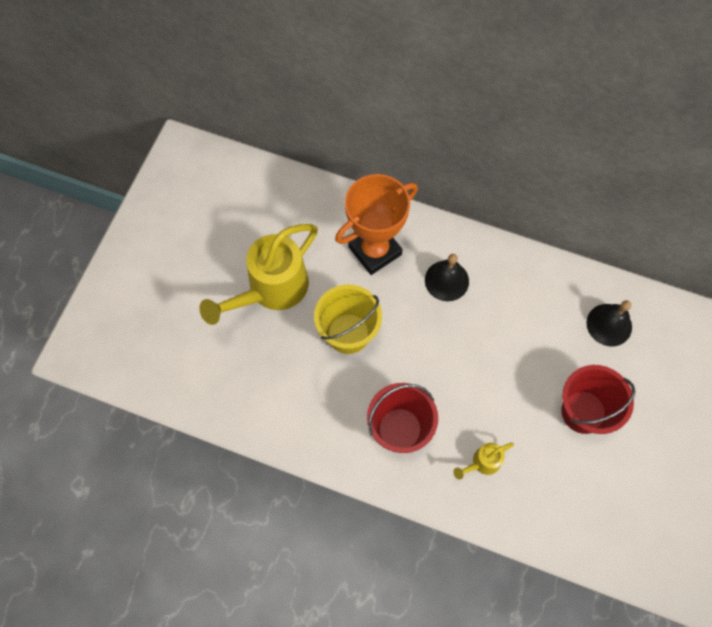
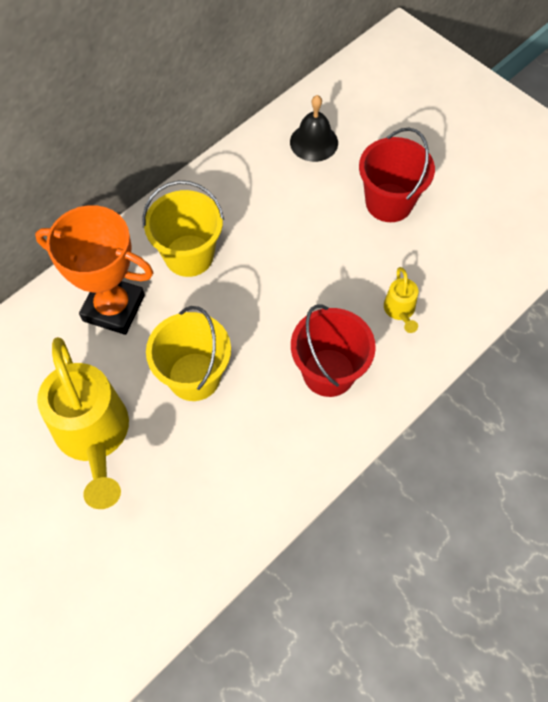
camera: 65 degrees left, 5 degrees down
orange trophy [335,174,418,275] -> orange trophy turned 60 degrees counterclockwise [35,205,153,335]
black bell [425,254,469,301] -> yellow bucket [142,181,224,277]

